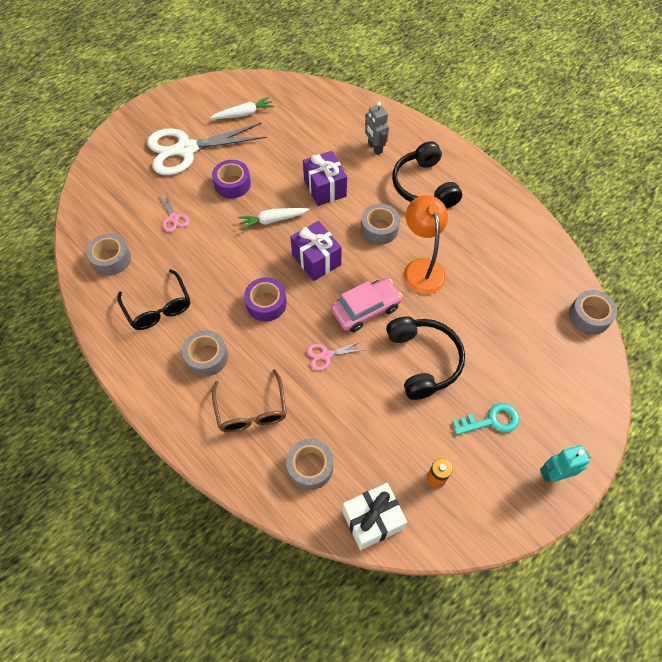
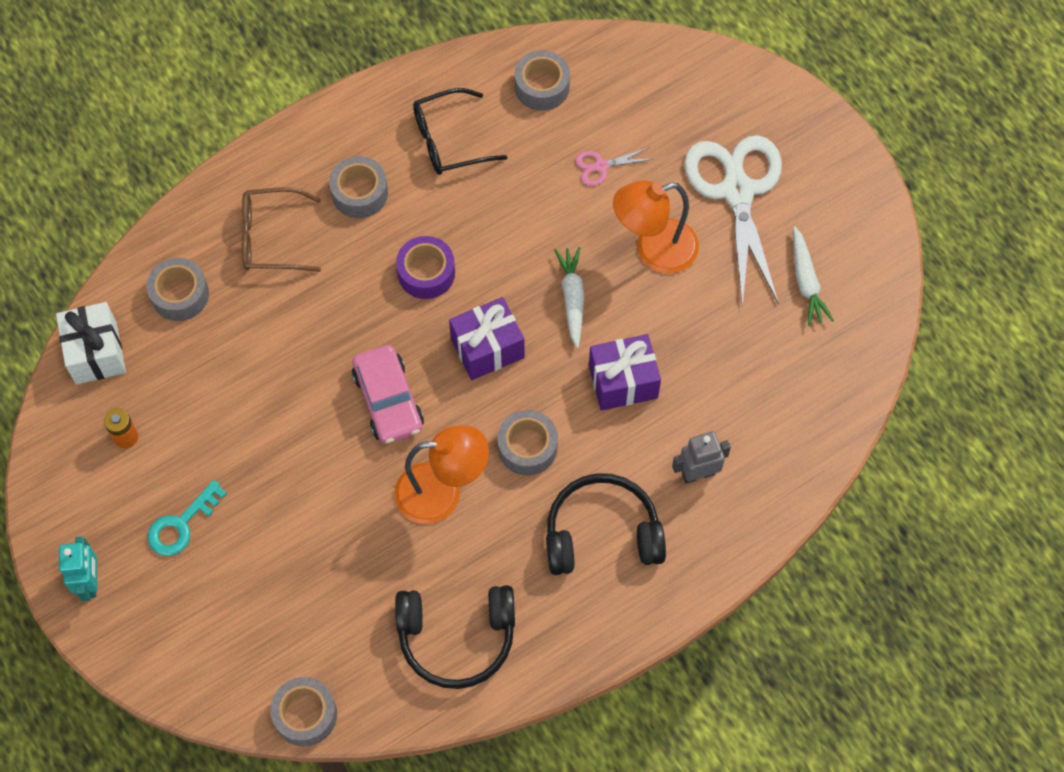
camera: 100 degrees right, 5 degrees up
purple tape [212,160,251,199] -> orange lamp [613,181,699,274]
pink scissors [307,341,363,371] -> none
black headphones [386,316,465,400] -> black headphones moved to [395,585,515,689]
turquoise key [453,403,519,435] -> turquoise key turned 45 degrees clockwise [148,480,227,556]

